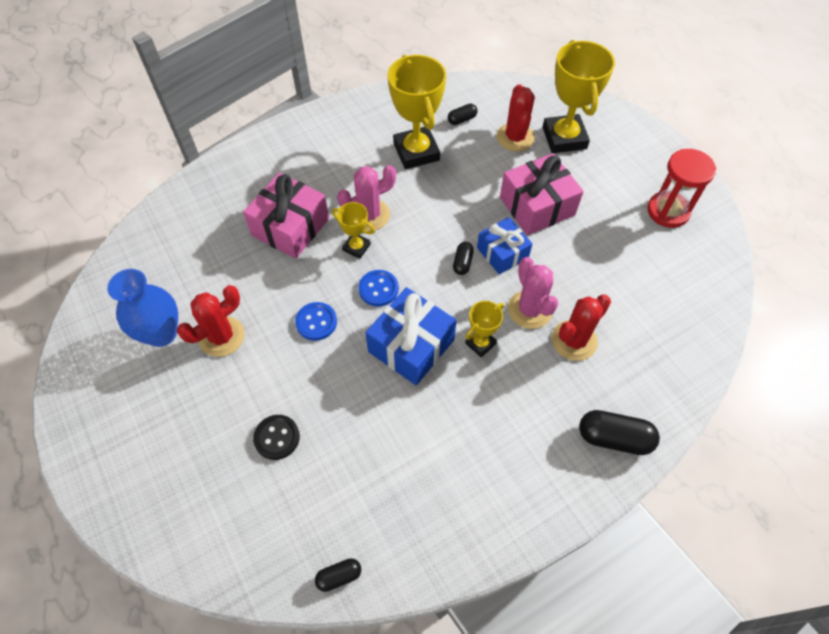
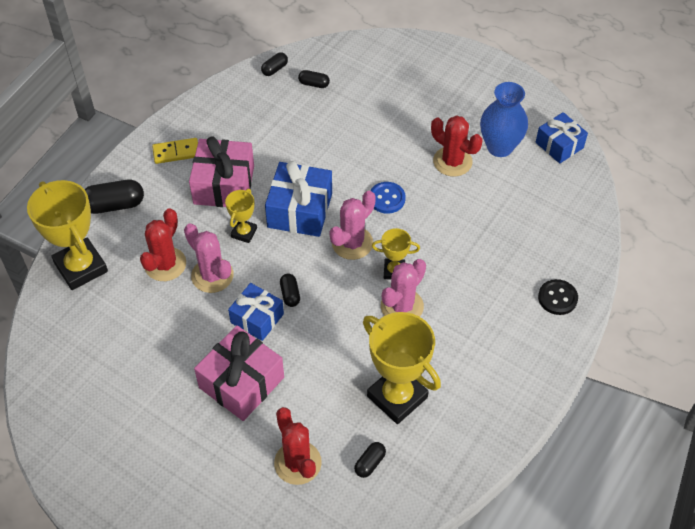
camera: 155 degrees right, 5 degrees down
red cactus [177,285,245,357] -> red cactus turned 75 degrees counterclockwise [431,115,482,177]
pink gift [243,173,329,259] -> pink gift moved to [189,136,254,207]
black button [253,415,300,460] -> black button moved to [538,279,578,315]
blue button [358,270,399,307] -> pink cactus [329,191,376,260]
yellow trophy [543,40,615,153] -> yellow trophy moved to [27,180,108,290]
red hourglass [647,149,716,228] -> none
none -> yellow domino [152,138,198,164]
none -> black capsule [298,70,330,88]
none -> blue gift [536,112,588,164]

